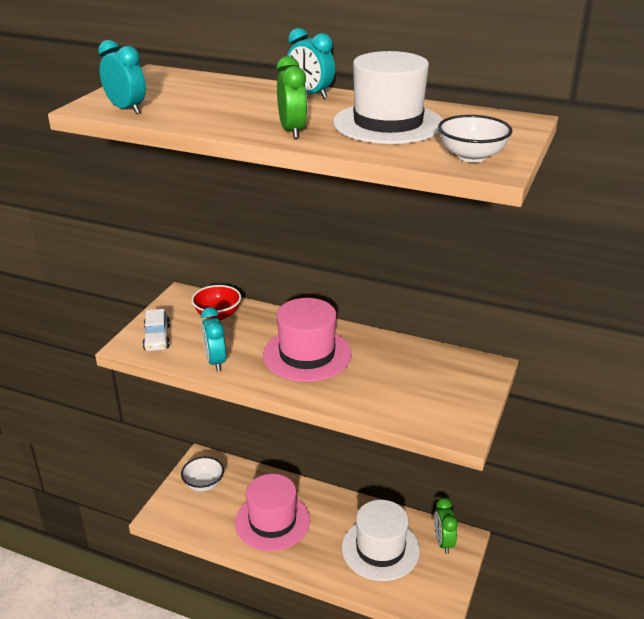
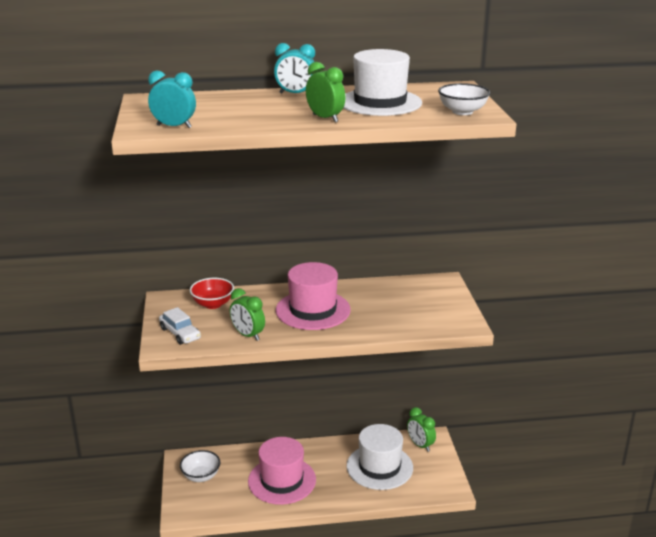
camera: 30 degrees left, 5 degrees down
turquoise clock [201,307,226,371] -> green clock [230,288,265,341]

